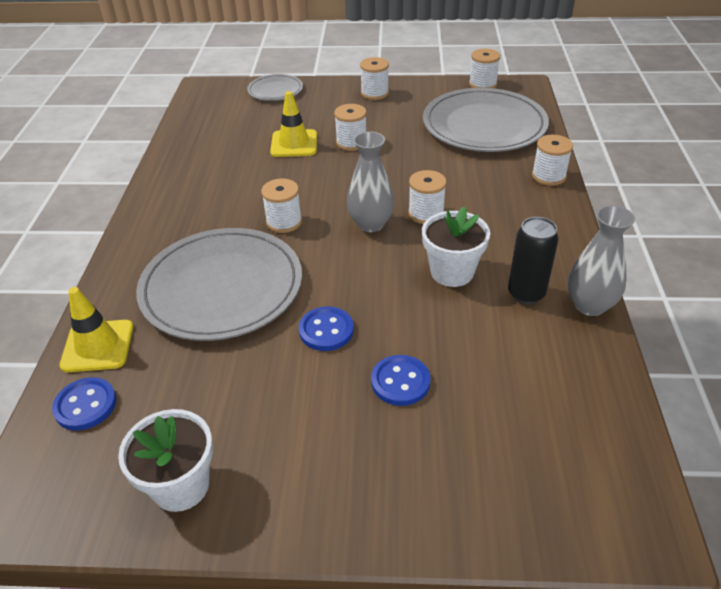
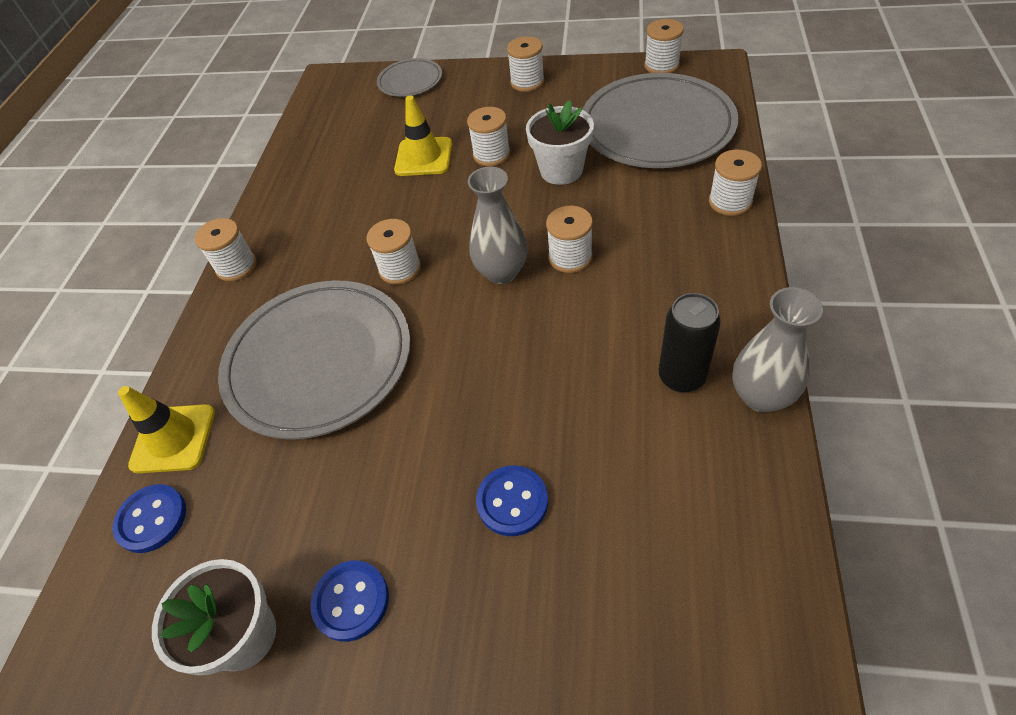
camera: 10 degrees right, 10 degrees up
blue button [299,306,354,351] -> blue button moved to [311,561,389,642]
white flower pot [422,206,490,287] -> white flower pot moved to [526,100,594,185]
none -> white spool [195,218,257,281]

